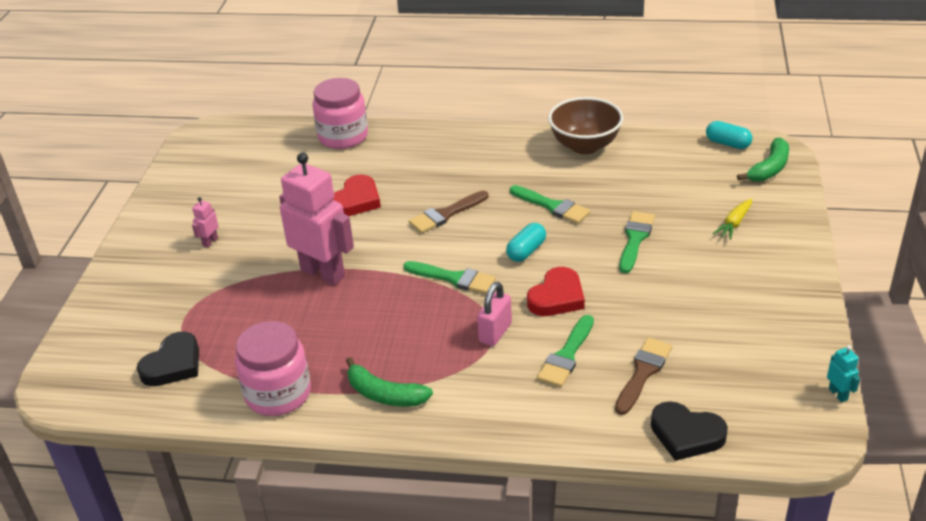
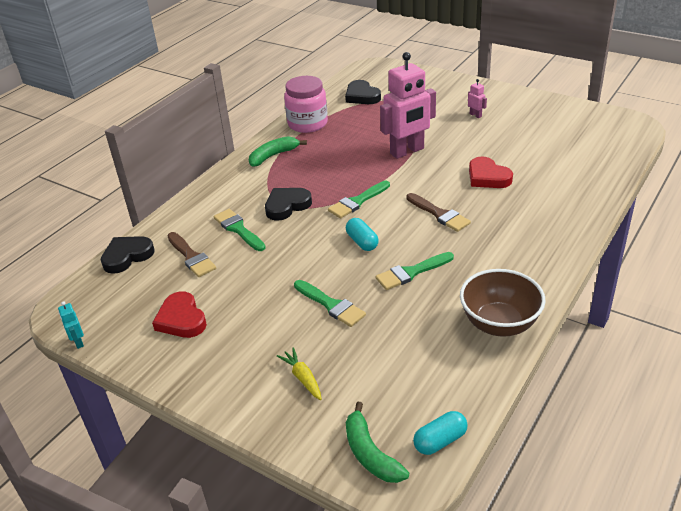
camera: 115 degrees right, 0 degrees up
pink jar [313,78,368,149] -> none
brown brush [409,191,488,233] -> brown brush turned 150 degrees clockwise [406,193,471,232]
pink padlock [477,282,512,346] -> black heart [265,188,312,221]
red heart [527,267,585,316] -> red heart moved to [152,292,207,338]
turquoise robot [827,345,860,402] -> turquoise robot turned 60 degrees clockwise [58,301,84,349]

